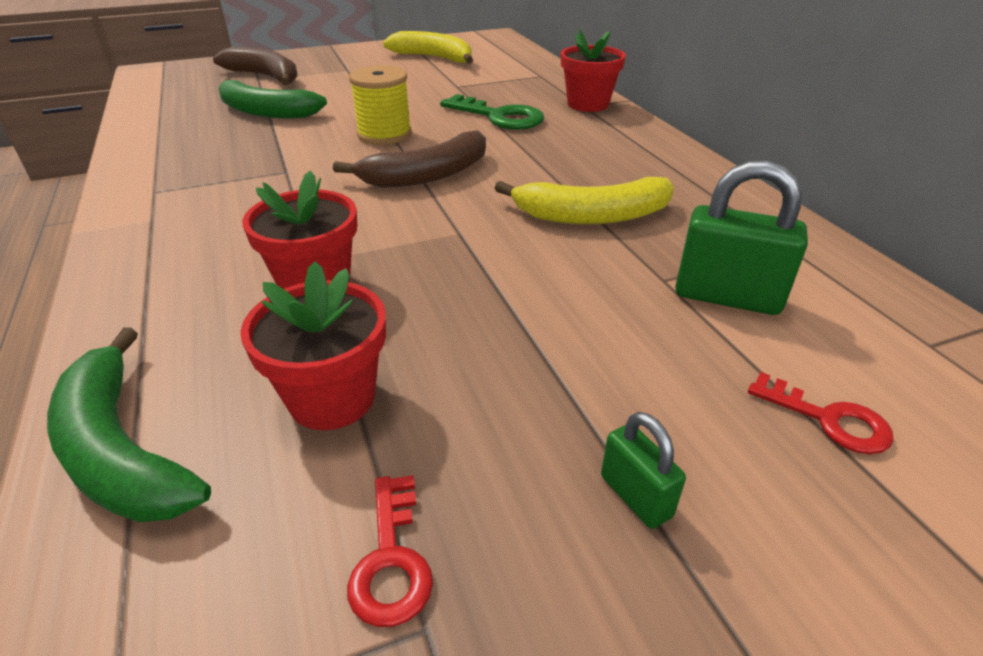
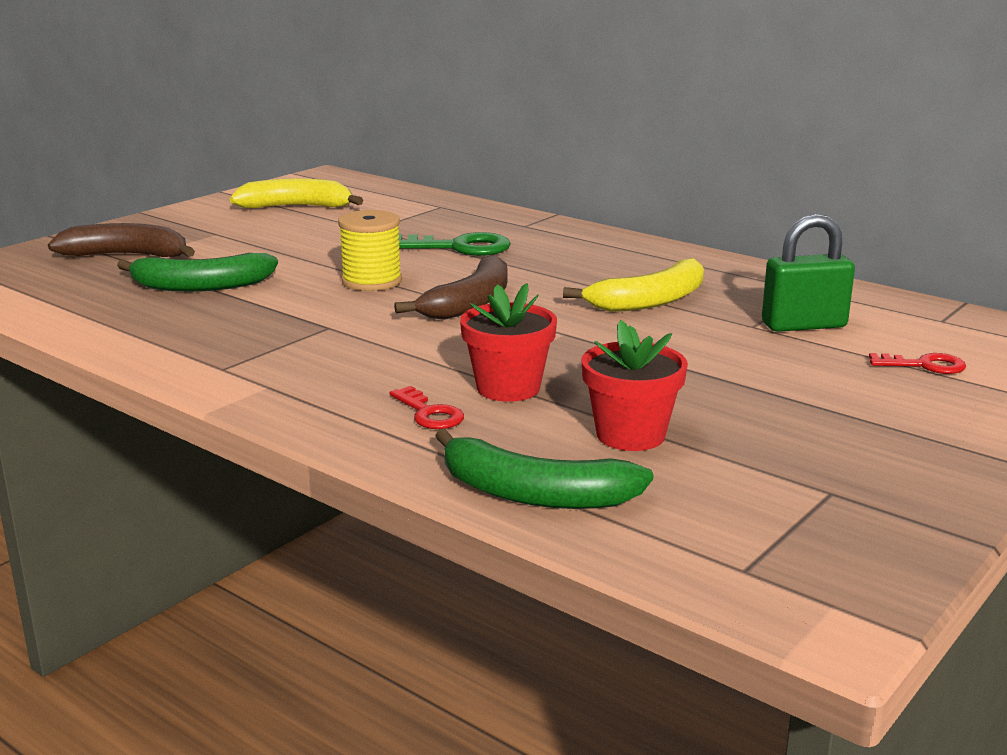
camera: 30 degrees left, 15 degrees down
red key [347,475,433,627] -> red key moved to [390,386,464,429]
red flower pot [561,29,626,112] -> none
green padlock [601,412,686,529] -> none

